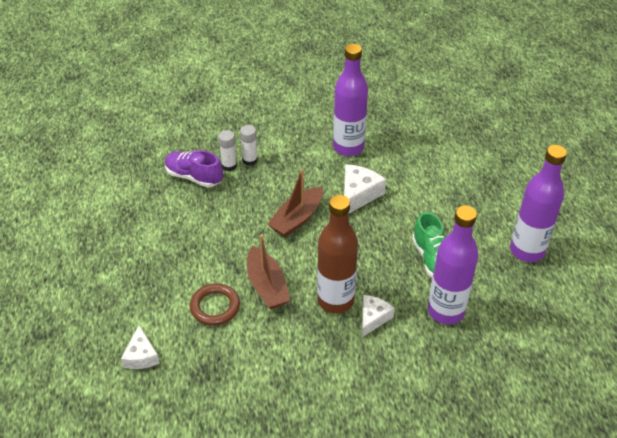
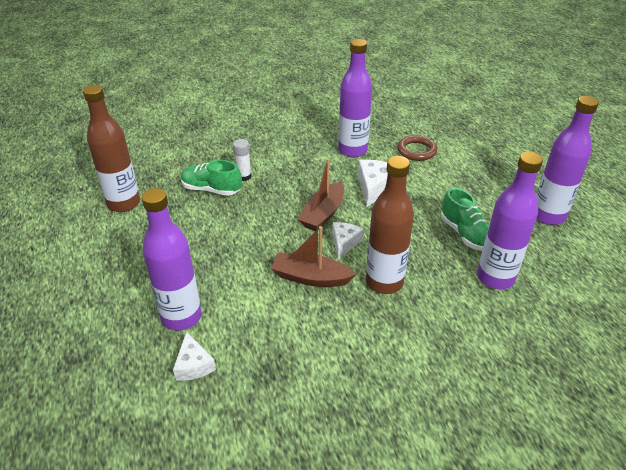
camera: 10 degrees left, 5 degrees down
purple shoe [165,150,223,188] -> green shoe [181,160,242,196]
brown ring [190,283,240,326] -> brown ring moved to [397,135,437,161]
white glue stick [240,125,258,166] -> none
brown boat [247,234,290,309] -> brown boat turned 135 degrees clockwise [271,226,356,287]
white cheese [362,295,395,337] -> white cheese moved to [332,222,364,259]
none -> brown bottle [83,85,140,212]
none -> purple bottle [142,188,202,331]

